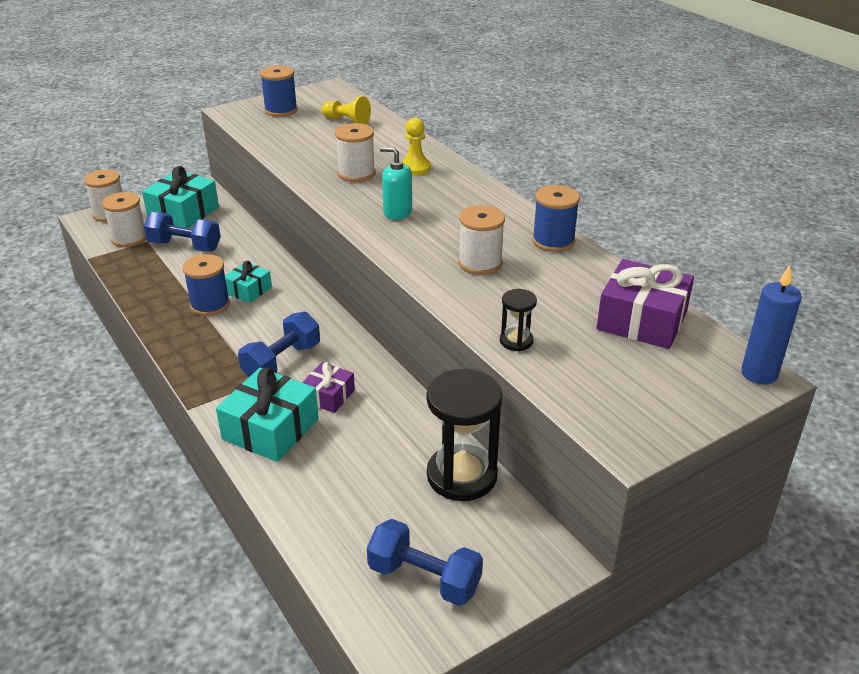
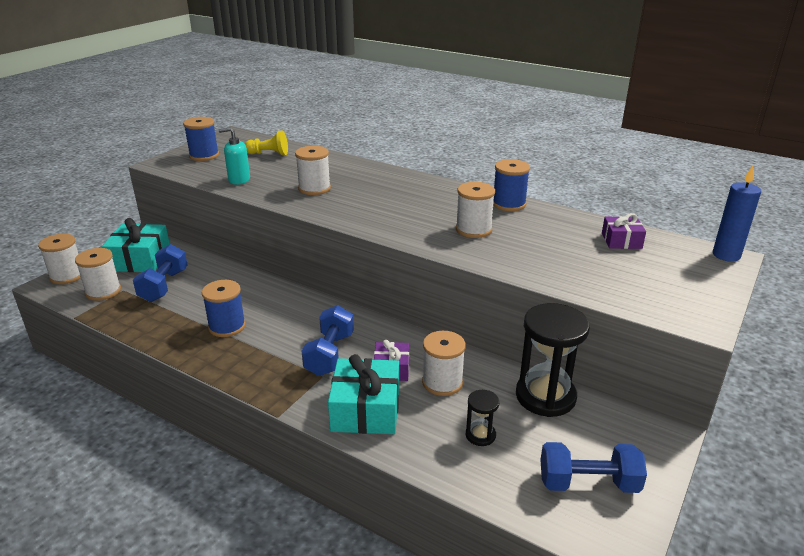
camera: 25 degrees left, 5 degrees down
blue dumbbell [144,212,221,252] -> blue dumbbell turned 75 degrees counterclockwise [133,244,188,302]
turquoise gift [225,261,272,303] -> none
turquoise soap dispenser [380,147,412,220] -> turquoise soap dispenser moved to [218,127,250,185]
yellow pawn [402,117,431,175] -> none
black hourglass [500,289,537,351] -> black hourglass moved to [466,390,499,446]
purple gift [596,259,694,349] -> purple gift [602,213,646,249], size x0.58
none -> white spool [422,331,466,396]

